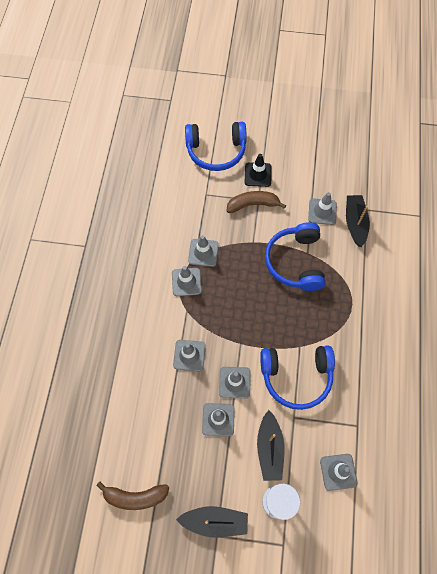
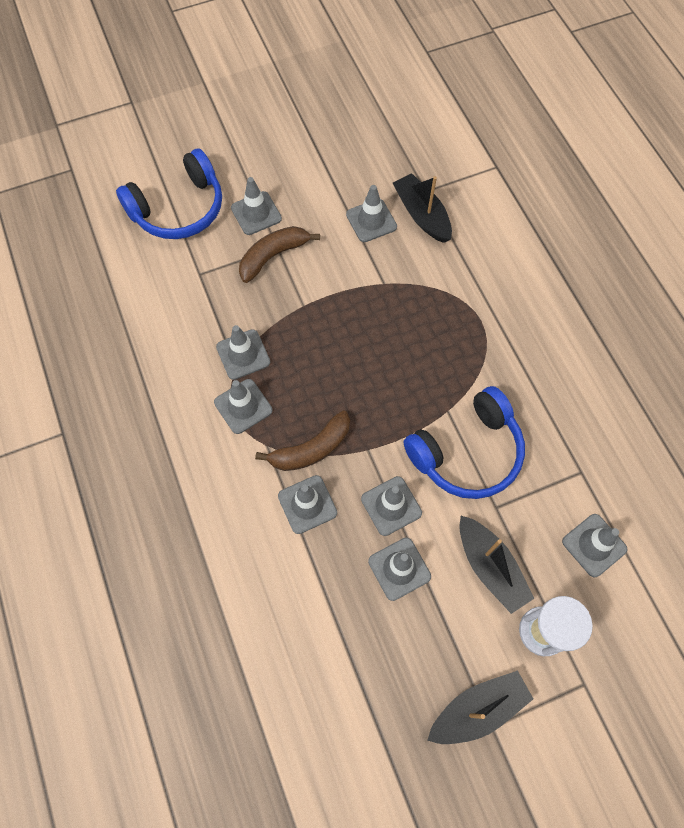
camera: 30 degrees left, 0 degrees up
brown banana [96,482,170,510] -> brown banana moved to [255,410,350,471]
black traffic cone [245,154,272,187] -> grey traffic cone [231,177,282,235]
blue headphones [265,222,326,291] -> none

